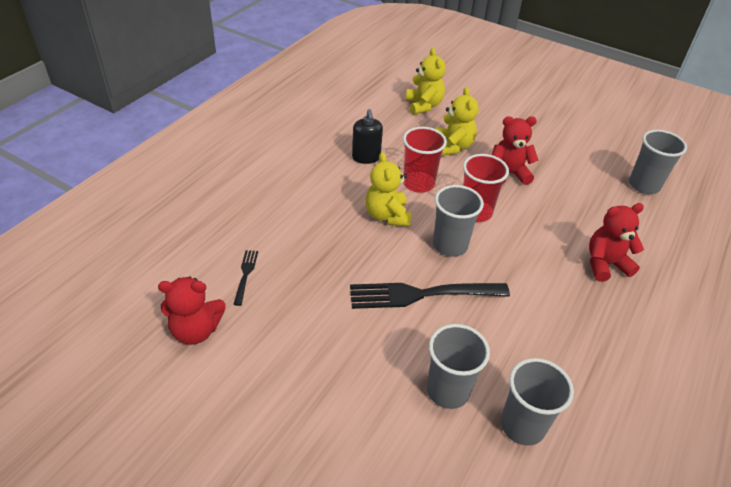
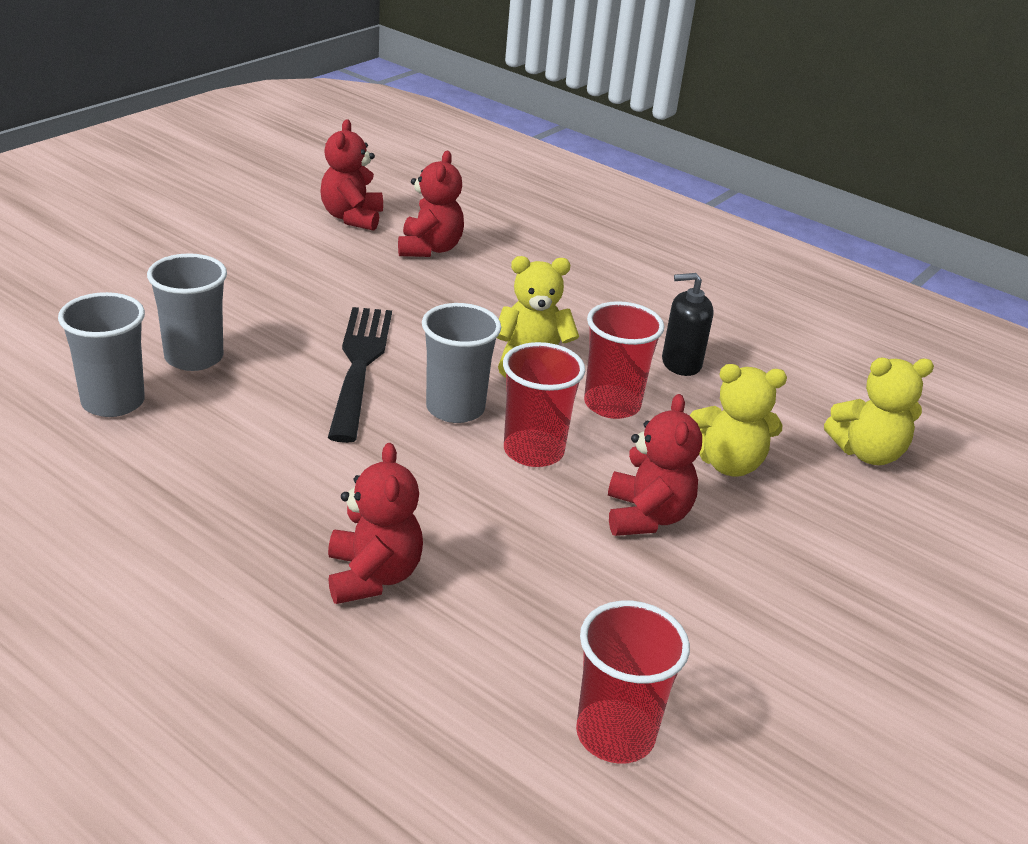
camera: 95 degrees right, 10 degrees down
black fork [233,250,258,306] -> red teddy bear [398,151,464,257]
grey cup [629,130,687,194] -> red cup [576,601,690,764]

